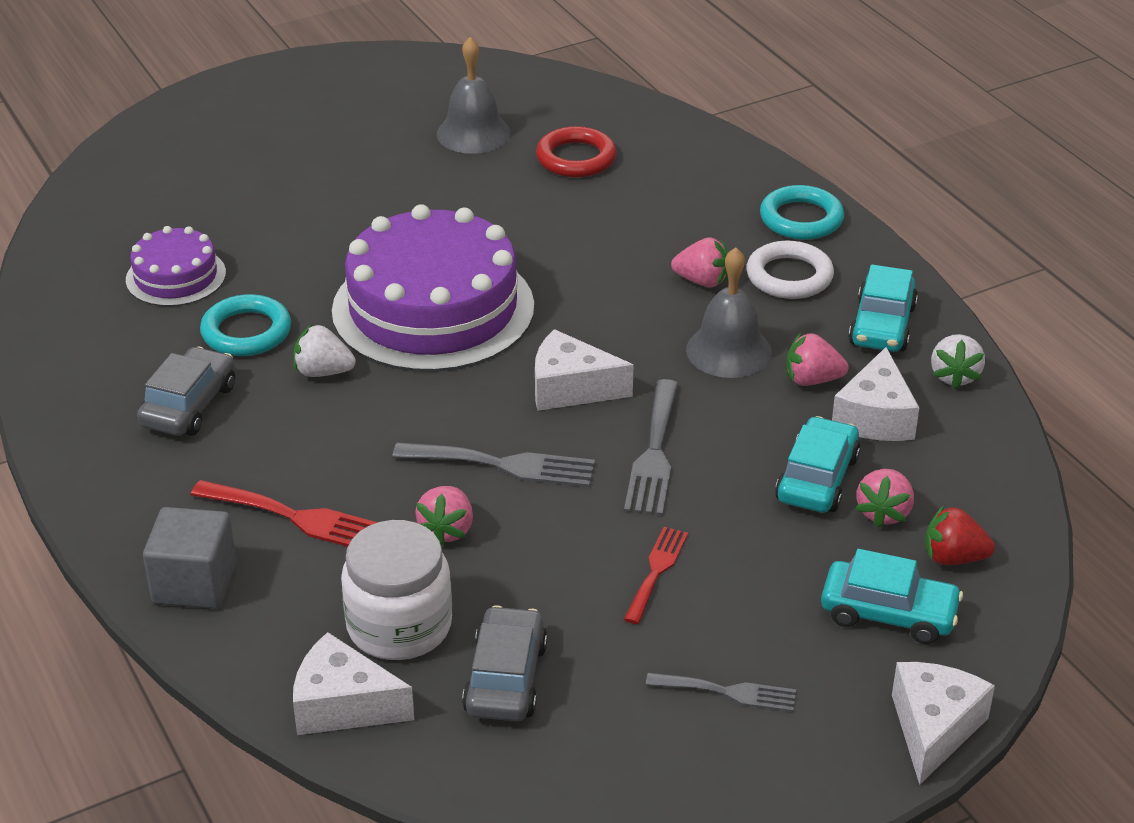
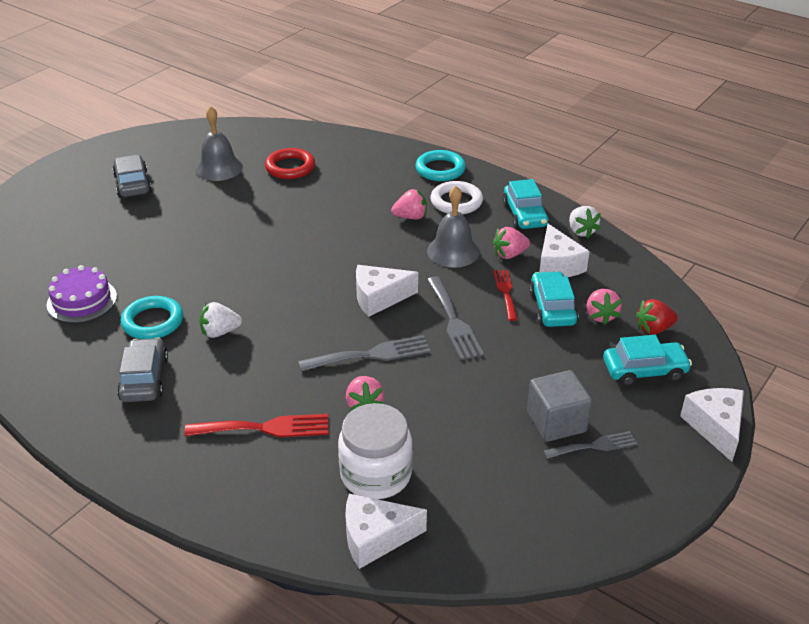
camera: 25 degrees left, 0 degrees up
grey cube [143,507,236,609] -> grey cube moved to [527,370,592,442]
purple cake [332,204,534,372] -> none
grey car [462,605,548,721] -> grey car moved to [112,154,152,198]
red fork [624,527,688,624] -> red fork moved to [493,270,518,321]

